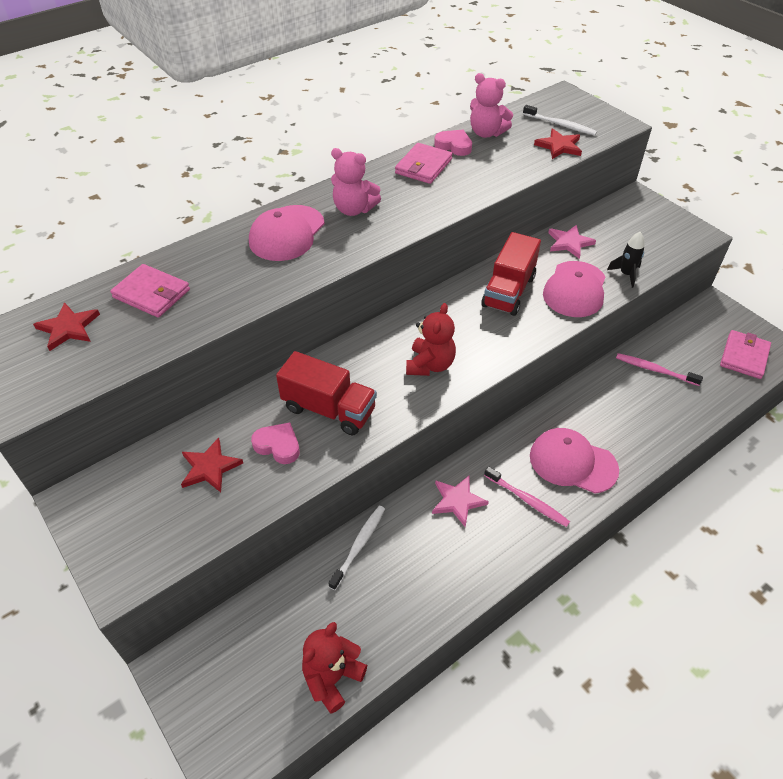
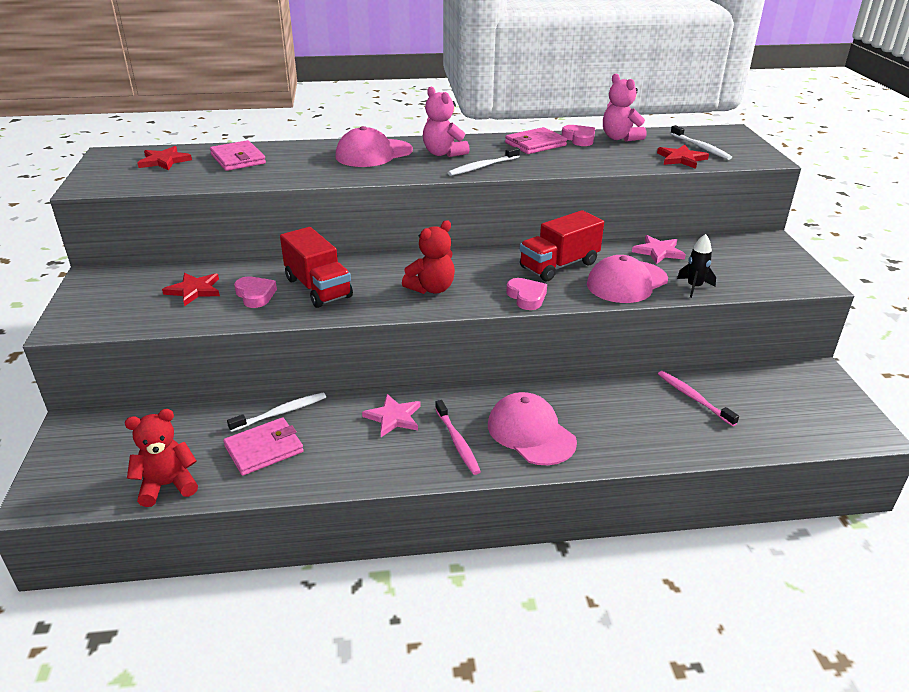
camera: 30 degrees right, 15 degrees down
pink wallet [720,330,771,379] -> pink wallet moved to [223,417,304,476]
none -> white toothbrush [447,147,520,176]
none -> pink heart [506,278,547,310]

